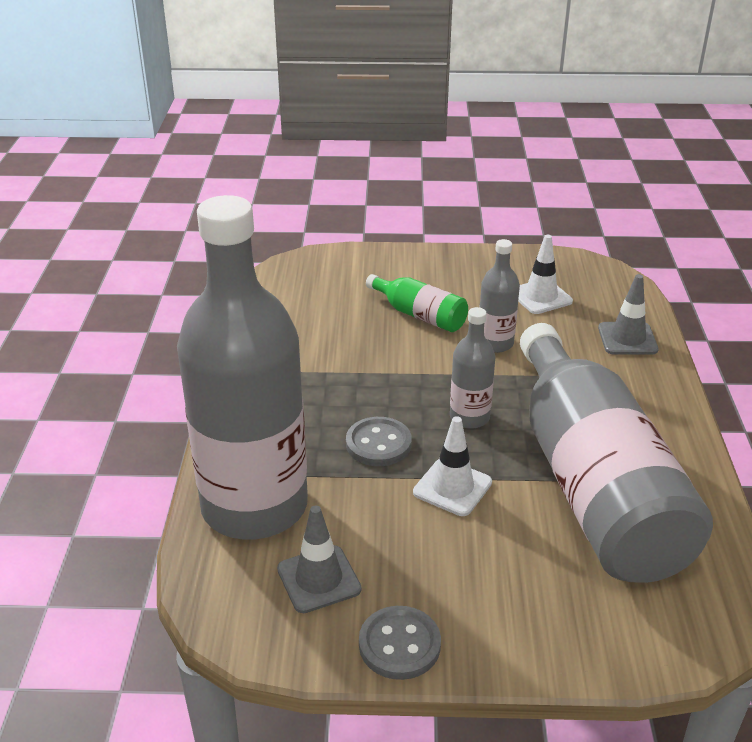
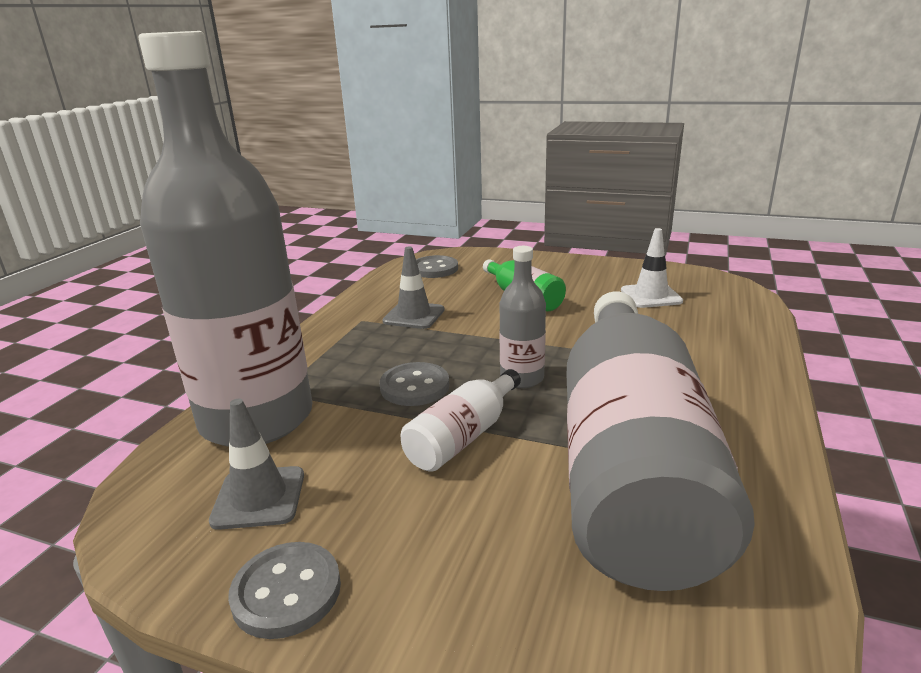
camera: 20 degrees right, 10 degrees down
white traffic cone [413,416,492,516] -> white bottle [401,369,521,472]
grey bottle [479,239,520,353] -> none
grey traffic cone [598,274,659,355] -> grey traffic cone moved to [382,246,444,329]
none -> grey button [416,255,458,278]

